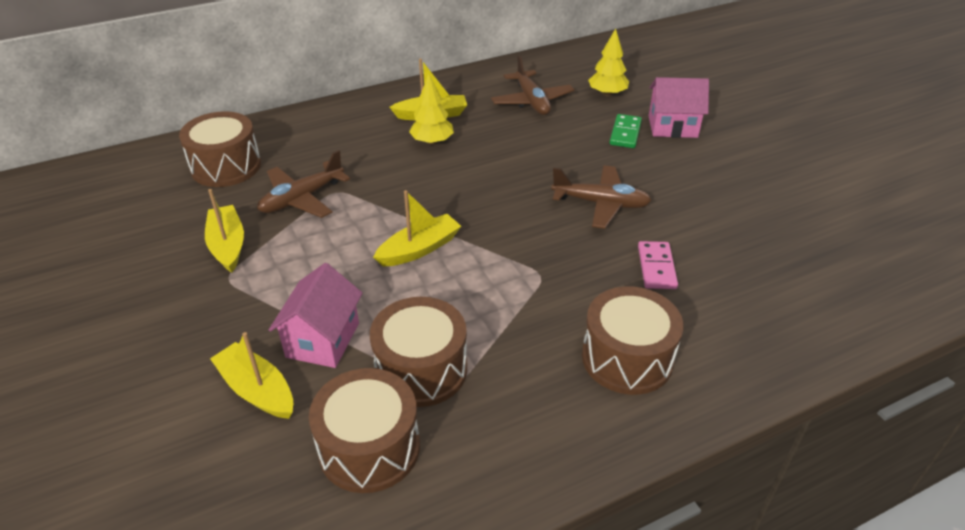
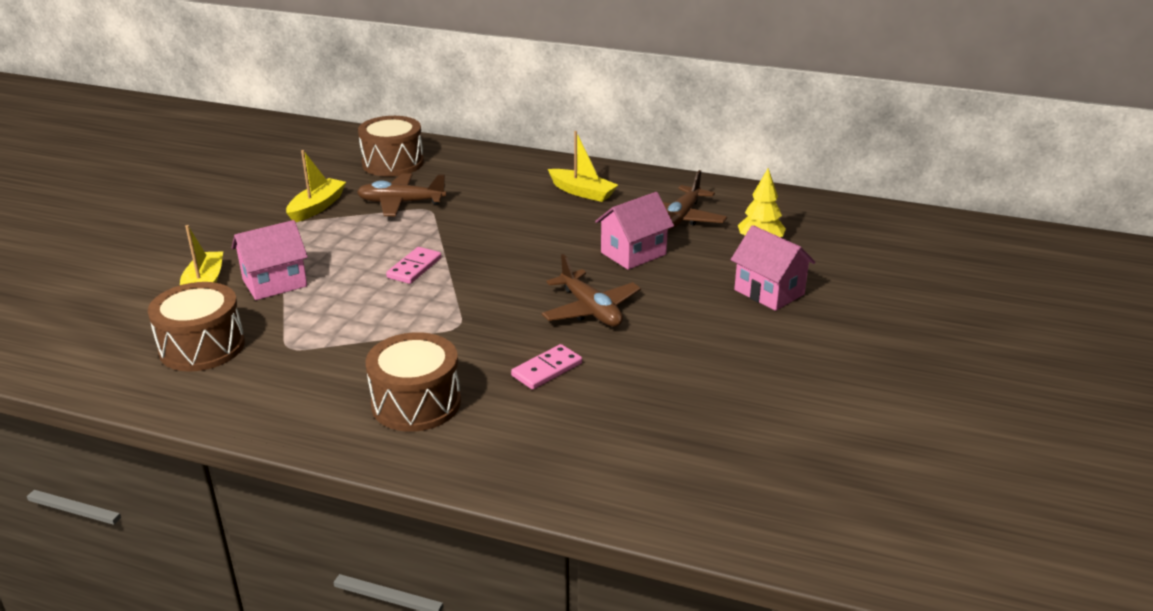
camera: 45 degrees right, 10 degrees down
brown drum [370,297,467,407] -> none
yellow boat [373,190,461,267] -> pink domino [386,247,442,284]
yellow tree [409,74,454,145] -> none
green domino [610,114,642,148] -> none
none -> pink house [595,192,674,270]

